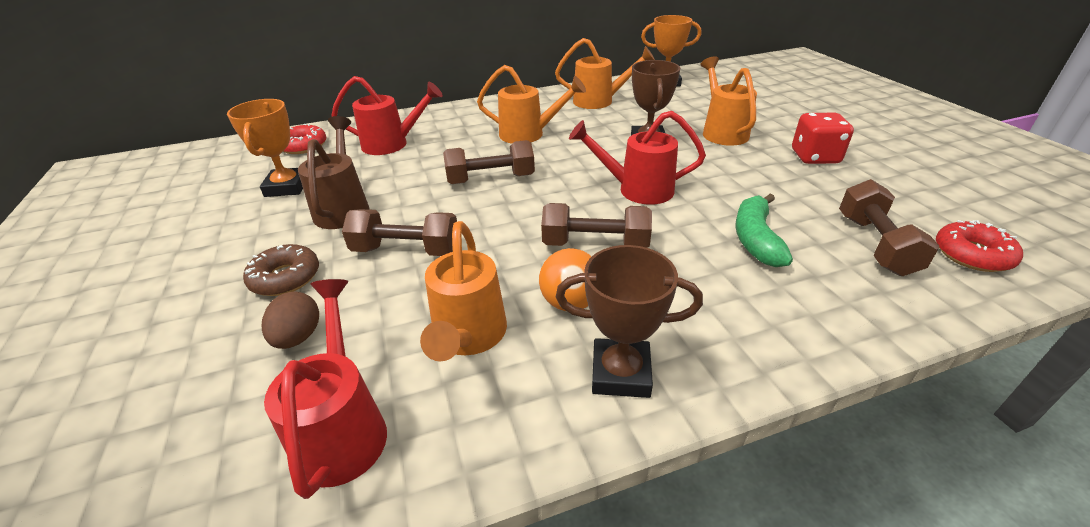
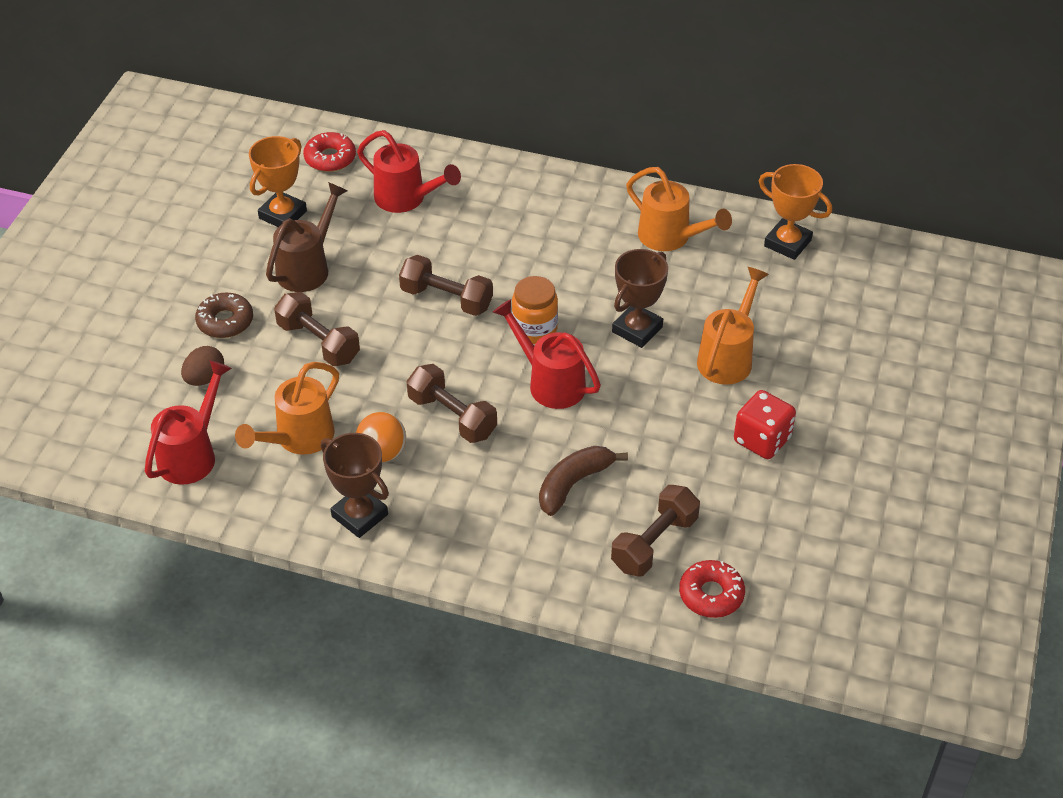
camera: 35 degrees right, 10 degrees up
orange watering can [477,65,586,144] -> none
green banana [735,194,793,267] -> brown banana [539,446,628,516]
none -> orange jar [512,276,558,344]

